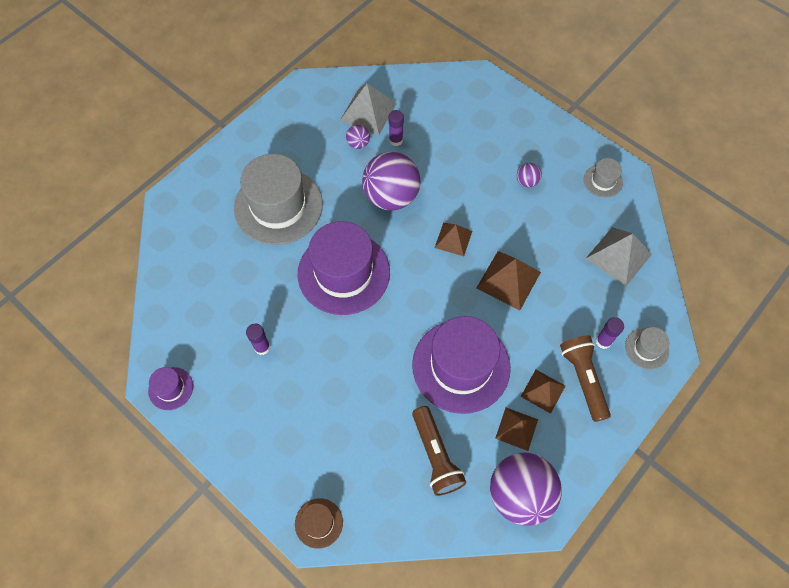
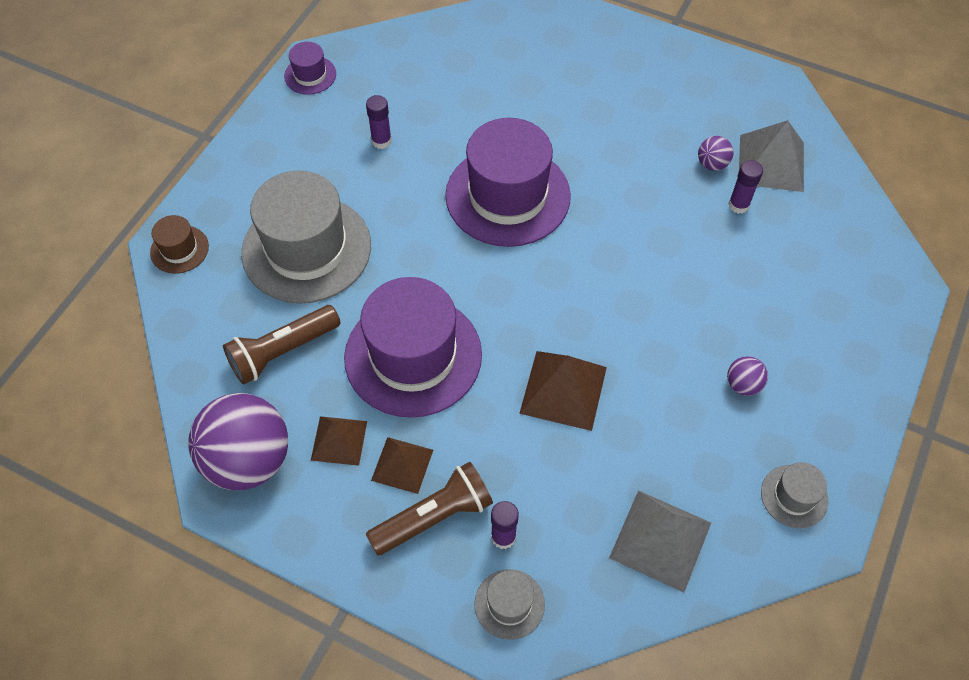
camera: 75 degrees right, 5 degrees down
grey hat [234,154,323,245] -> grey hat moved to [241,170,371,304]
purple ball [362,152,421,210] -> none
brown pyramid [435,223,472,256] -> none

